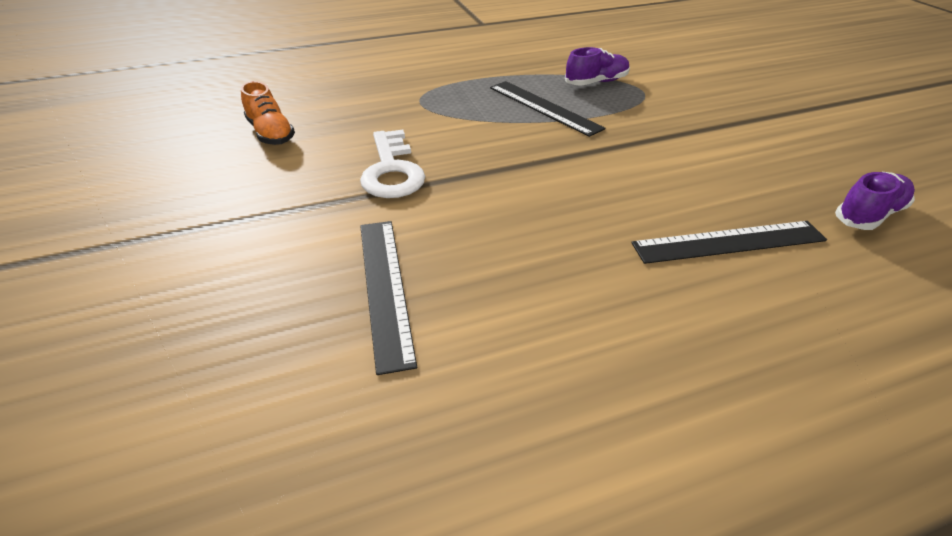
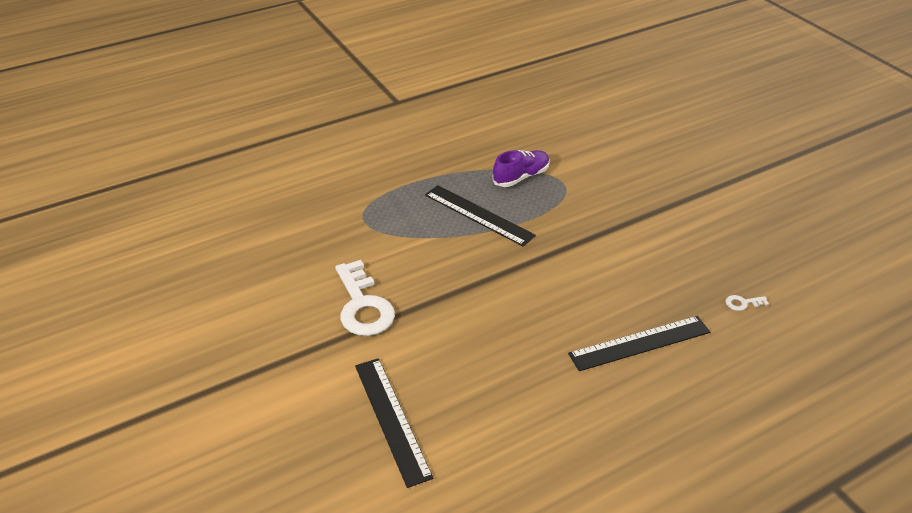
camera: 10 degrees left, 0 degrees up
orange shoe [241,81,295,145] -> none
purple shoe [835,172,915,230] -> white key [725,295,769,311]

